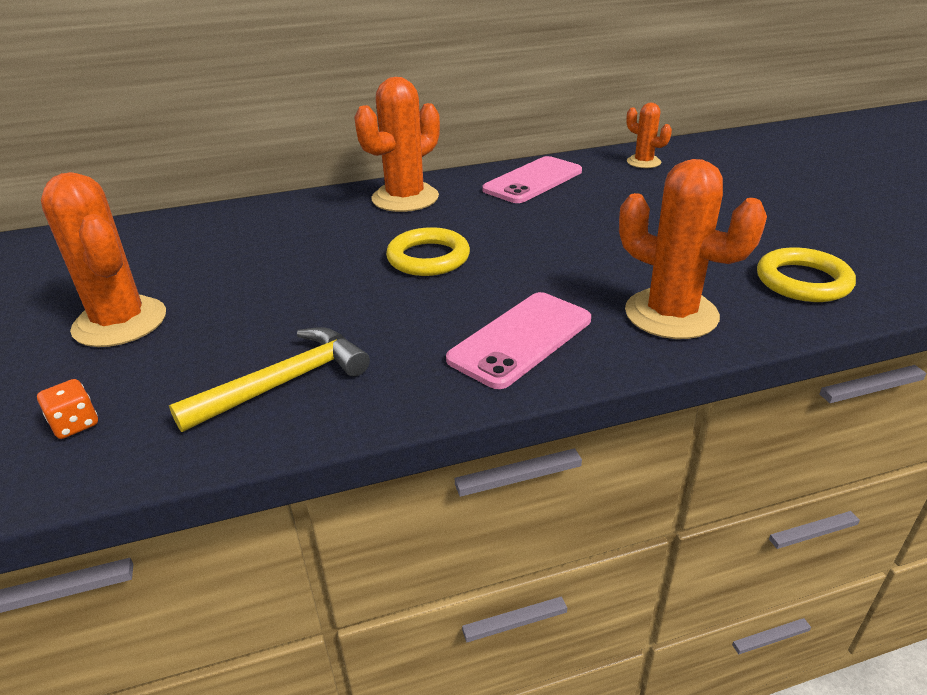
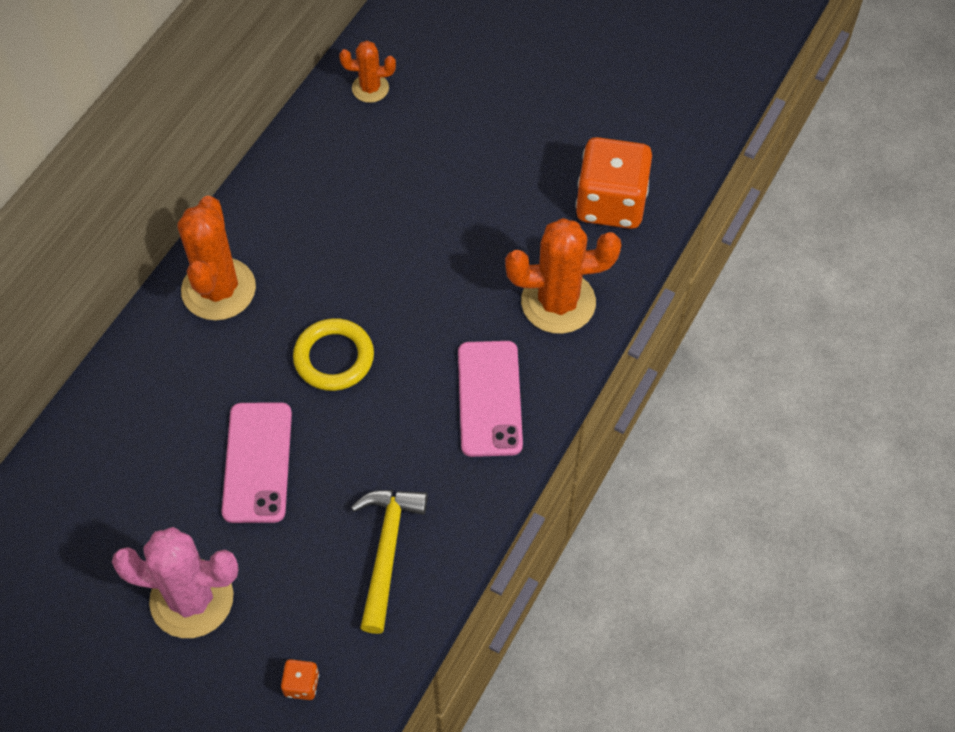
camera: 45 degrees left, 25 degrees up
orange cactus [41,172,166,347] -> pink cactus [112,527,239,638]
pink phone [482,156,582,203] -> pink phone moved to [222,403,292,523]
yellow ring [757,247,856,302] -> orange dice [576,137,652,229]

